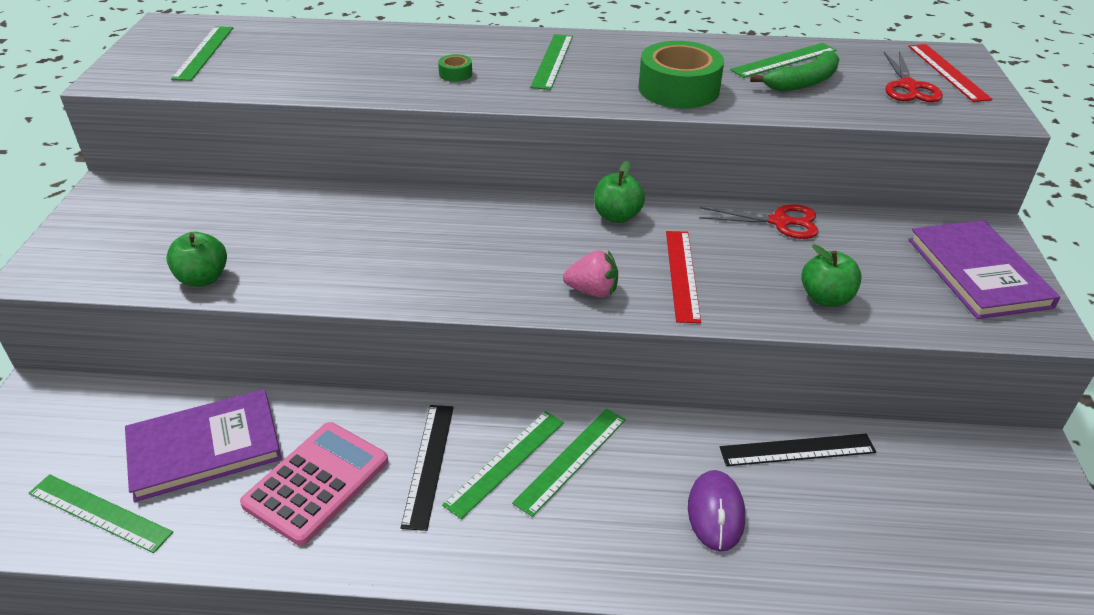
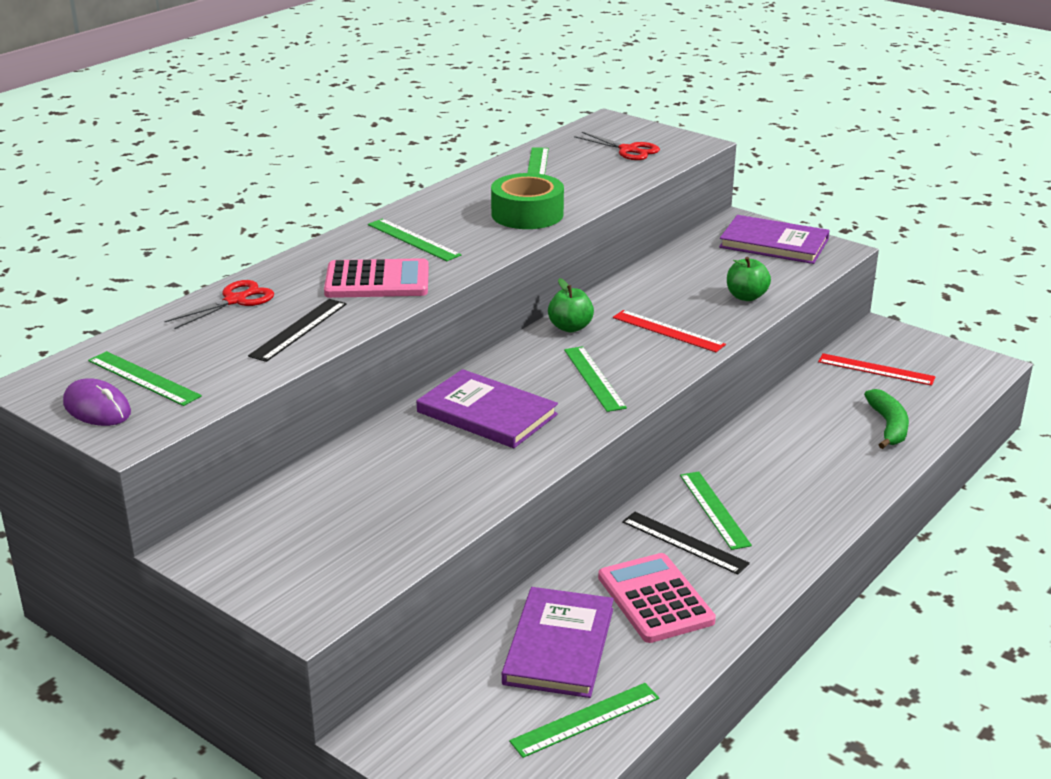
camera: 55 degrees left, 10 degrees down
green apple [166,232,227,287] -> none
green tape [438,54,472,82] -> pink calculator [324,258,429,298]
green ruler [512,408,626,517] -> green ruler moved to [564,346,627,412]
pink strawberry [563,250,618,298] -> none
purple mouse [688,470,745,552] -> purple mouse moved to [63,378,131,426]
red scissors [699,204,819,239] -> red scissors moved to [164,280,274,329]
black ruler [720,433,876,466] -> black ruler moved to [248,299,347,362]
green banana [750,50,839,91] -> green banana moved to [864,389,909,449]
red ruler [908,44,993,102] -> red ruler moved to [818,353,936,386]
none -> purple book [417,369,558,448]

